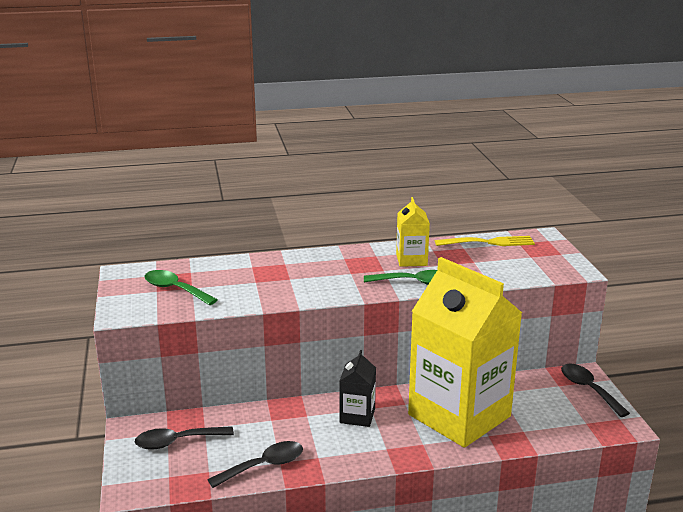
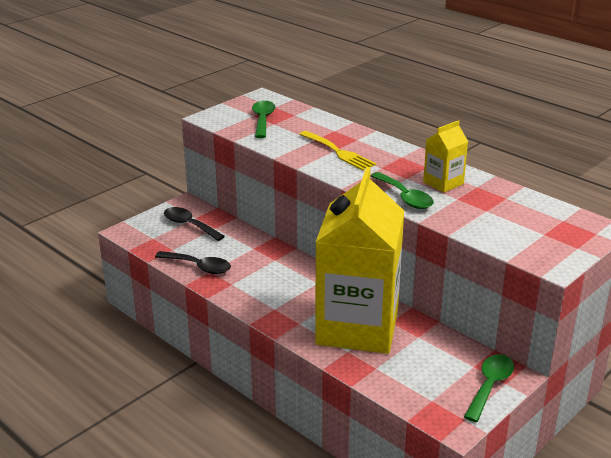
camera: 55 degrees right, 5 degrees up
black carton [339,350,376,427] -> none
yellow fork [435,236,535,246] -> yellow fork moved to [299,131,376,171]
black spoon [561,363,630,417] -> green spoon [464,354,514,422]

